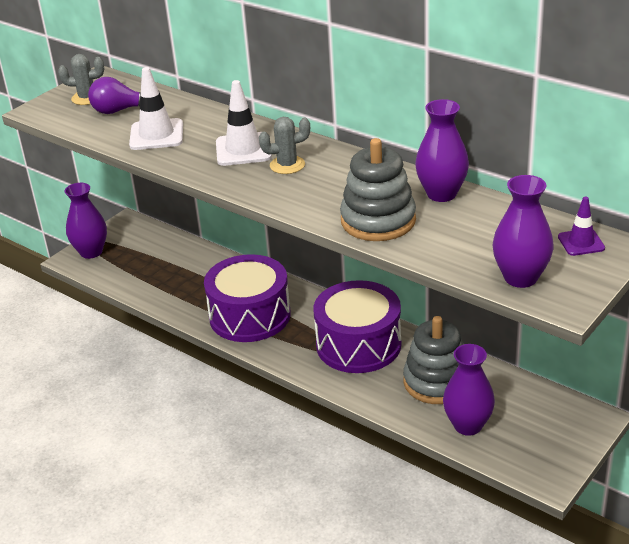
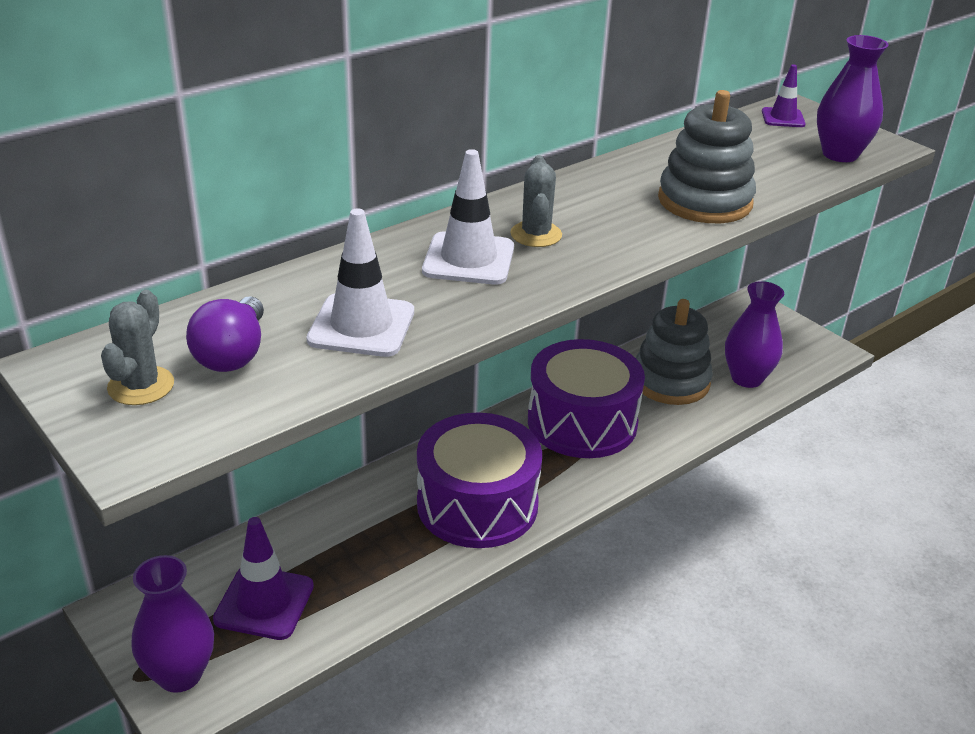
camera: 80 degrees left, 0 degrees up
purple vase [415,99,469,202] -> none
none -> purple traffic cone [213,517,314,640]

